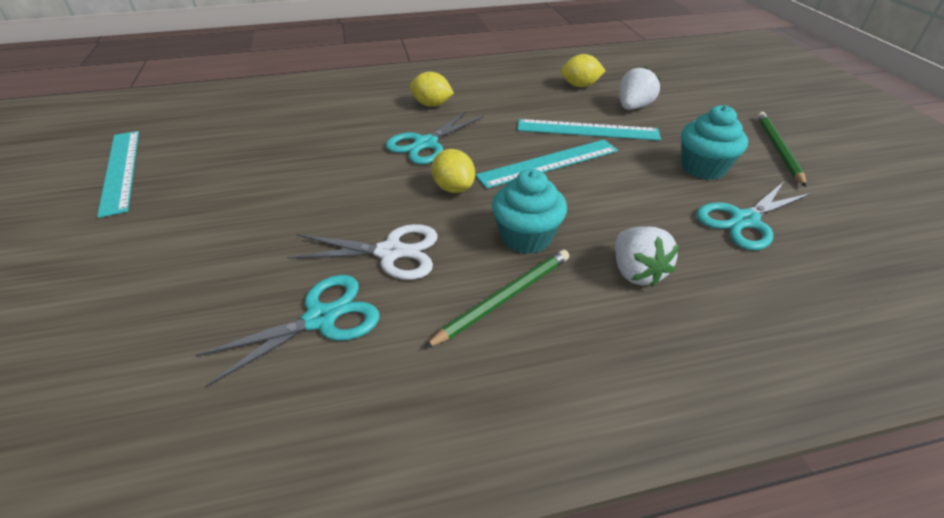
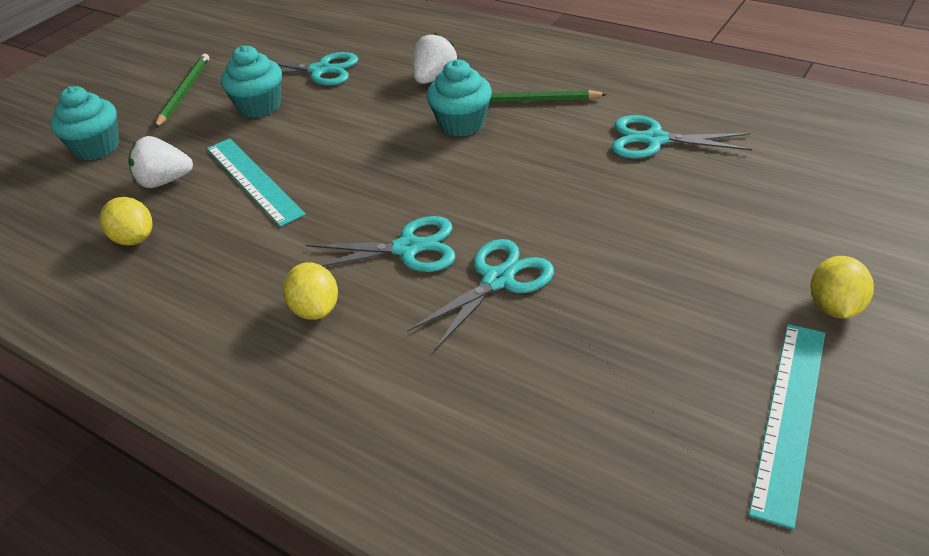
camera: 130 degrees left, 0 degrees up
white scissors [287,224,438,280] -> none
yellow lemon [431,149,475,193] -> yellow lemon moved to [810,256,874,318]
turquoise ruler [475,140,618,188] -> none
green pencil [757,112,807,187] -> green pencil turned 135 degrees clockwise [155,54,209,128]
none -> turquoise cupcake [50,86,119,160]
none -> turquoise scissors [407,239,554,351]

